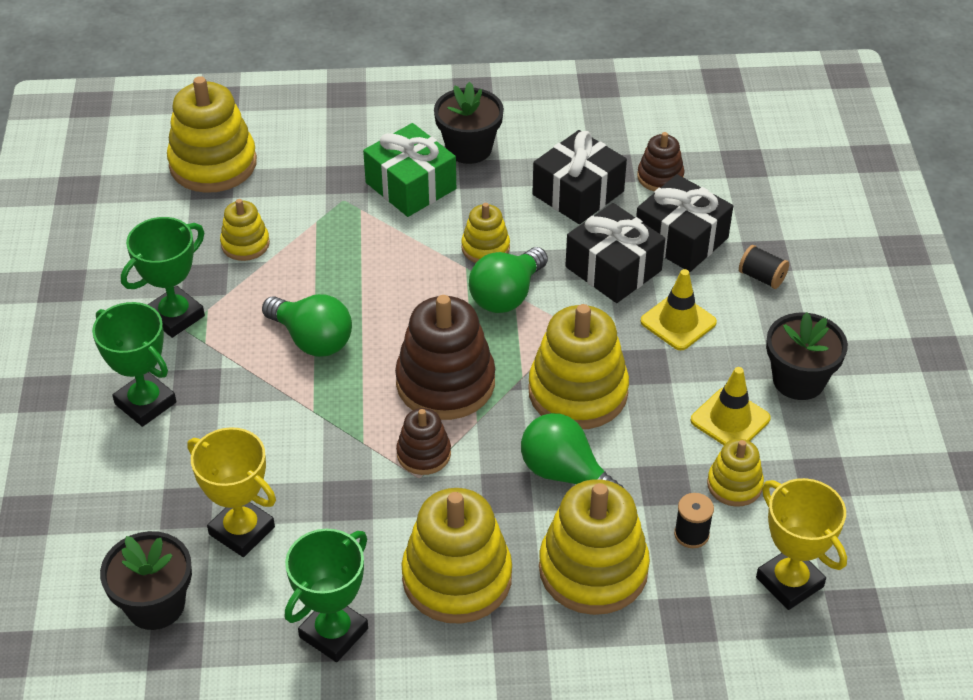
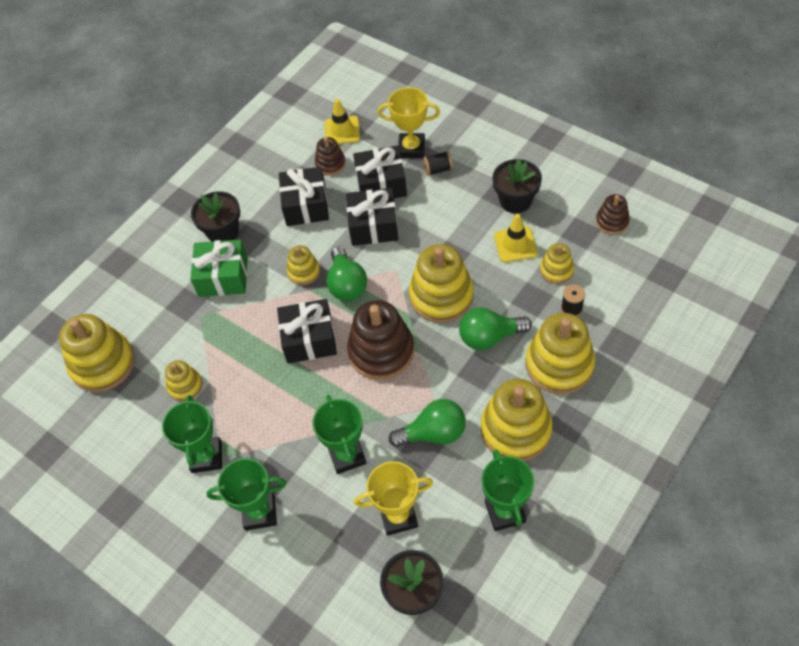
camera: 45 degrees left, 10 degrees up
green light bulb [262,294,352,357] -> green light bulb moved to [389,399,466,447]
brown stacking toy [396,408,451,475] -> brown stacking toy moved to [596,194,630,235]
yellow traffic cone [640,269,717,350] -> yellow traffic cone moved to [324,99,360,144]
yellow trophy [756,478,847,610] -> yellow trophy moved to [377,87,440,158]
none -> black gift [277,299,337,364]
none -> green trophy [313,395,366,474]

